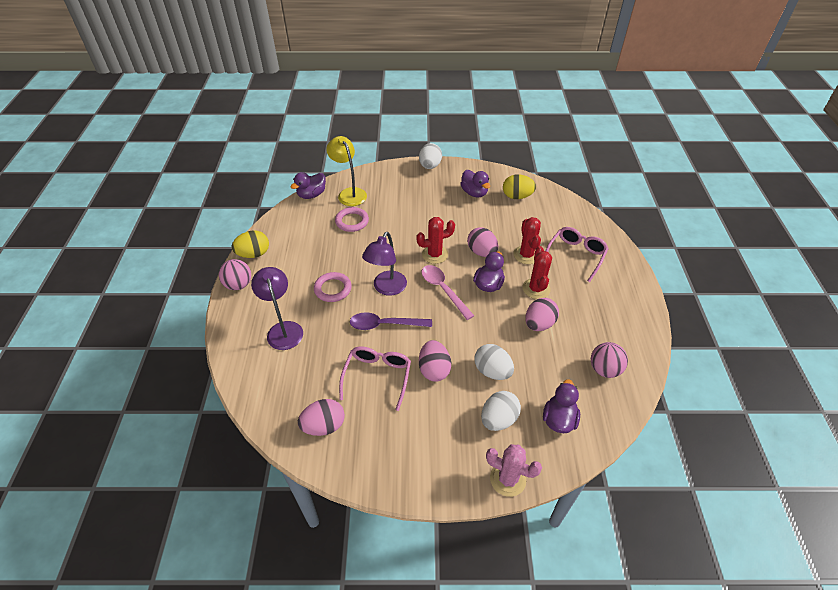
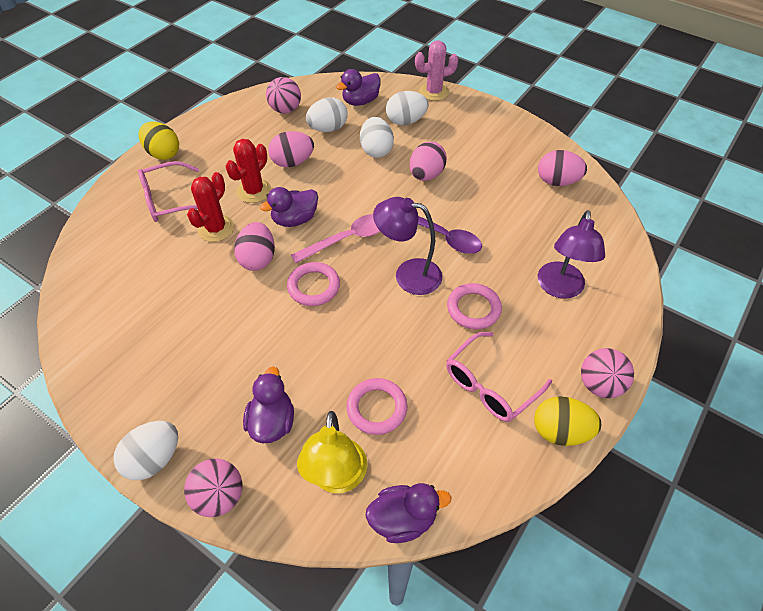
camera: 145 degrees left, 5 degrees up
pink glasses [339,346,411,411] -> pink glasses moved to [446,332,552,422]
purple lamp [362,232,407,296] -> purple lamp turned 135 degrees counterclockwise [373,197,442,295]
red cactus [416,217,455,264] -> pink ring [287,262,340,306]
pink spoon [422,265,474,320] -> pink spoon turned 120 degrees counterclockwise [291,214,380,263]
purple duck [460,170,490,197] -> purple duck moved to [243,367,294,443]
pink cactus [486,444,542,497] -> pink cactus turned 75 degrees counterclockwise [415,40,458,101]
yellow egg [503,174,536,199] -> yellow egg moved to [139,121,179,160]
none -> pink ball [184,458,242,517]
none -> white egg [306,97,348,132]

